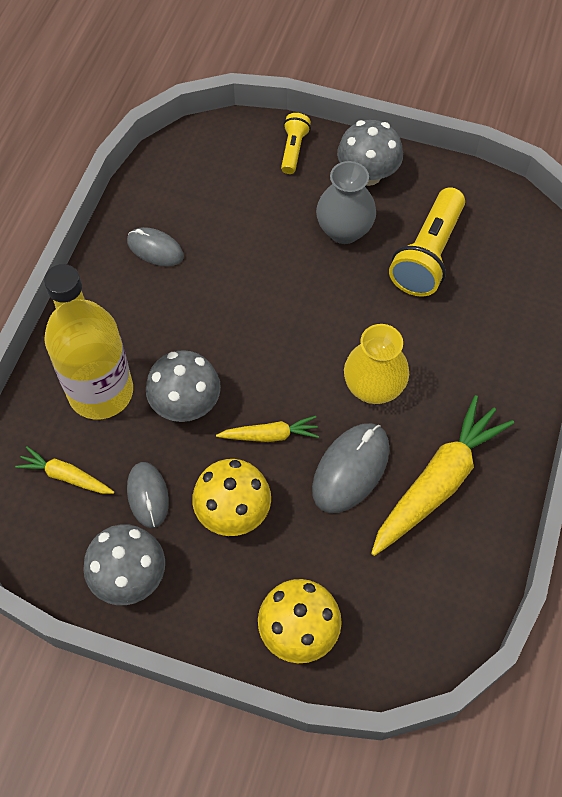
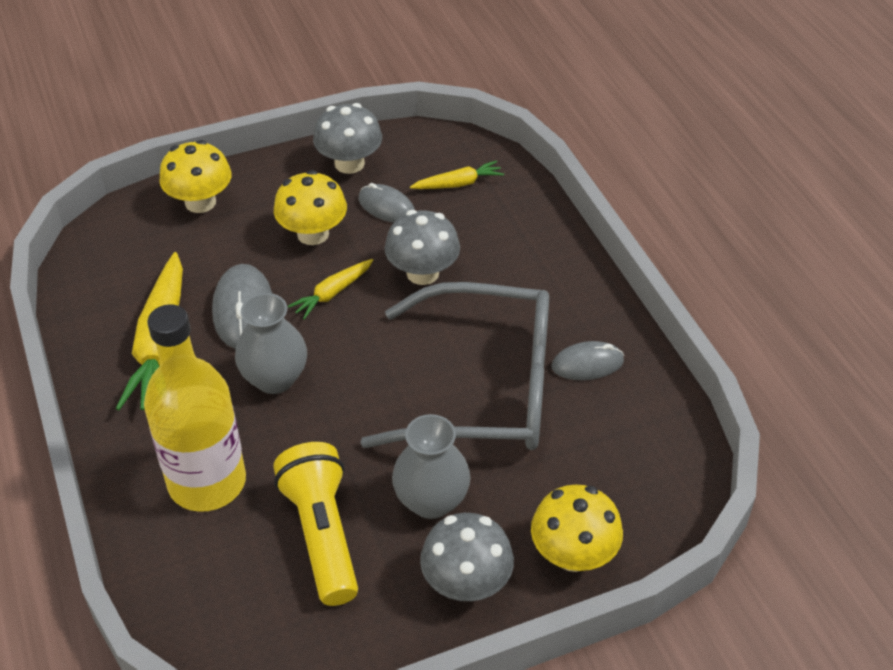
camera: 140 degrees right, 15 degrees down
yellow bottle [44,264,133,420] -> yellow bottle moved to [144,304,246,512]
yellow flashlight [281,113,311,174] -> yellow mushroom [531,484,623,572]
yellow vase [344,324,409,404] -> grey vase [235,293,307,394]
none -> grey glasses [360,282,549,450]

